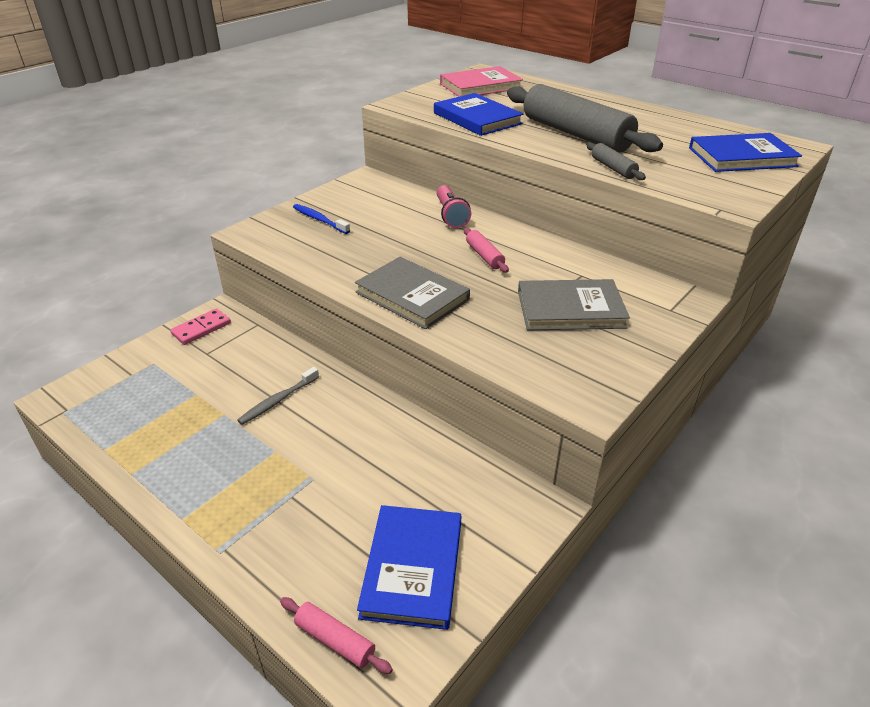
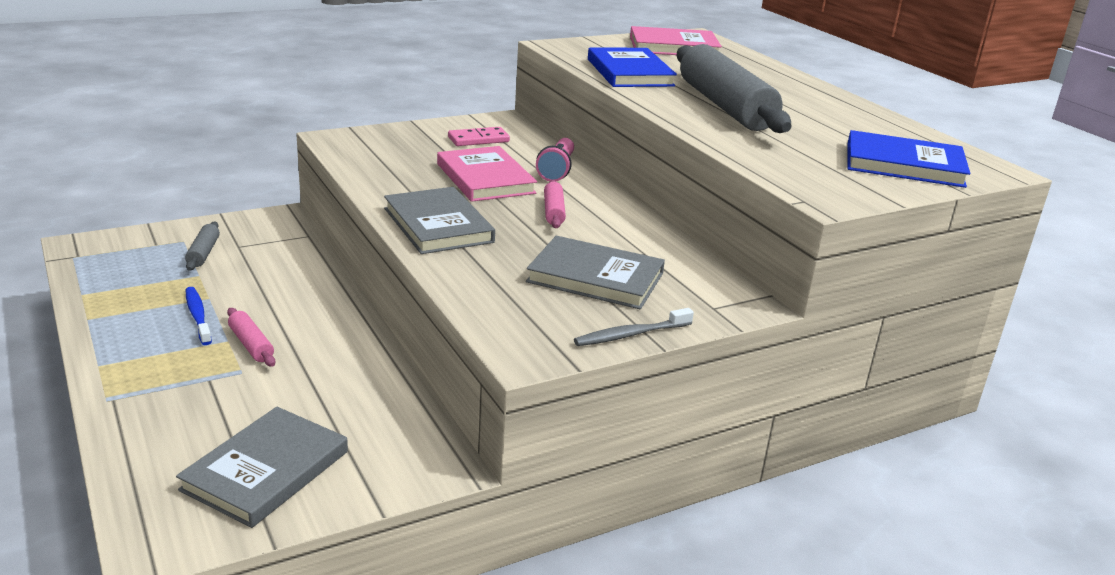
camera: 20 degrees right, 10 degrees down
pink domino [170,308,231,345] -> pink domino moved to [448,127,510,146]
grey toothbrush [237,367,319,425] -> grey toothbrush moved to [574,308,694,346]
pink rolling pin [280,597,393,674] -> pink rolling pin moved to [227,308,275,367]
blue toothbrush [293,204,350,234] -> blue toothbrush moved to [186,287,212,345]
blue book [357,505,461,630] -> grey book [176,407,348,528]
grey rolling pin [586,142,646,180] -> grey rolling pin moved to [185,221,220,271]
none -> pink book [437,146,537,202]

